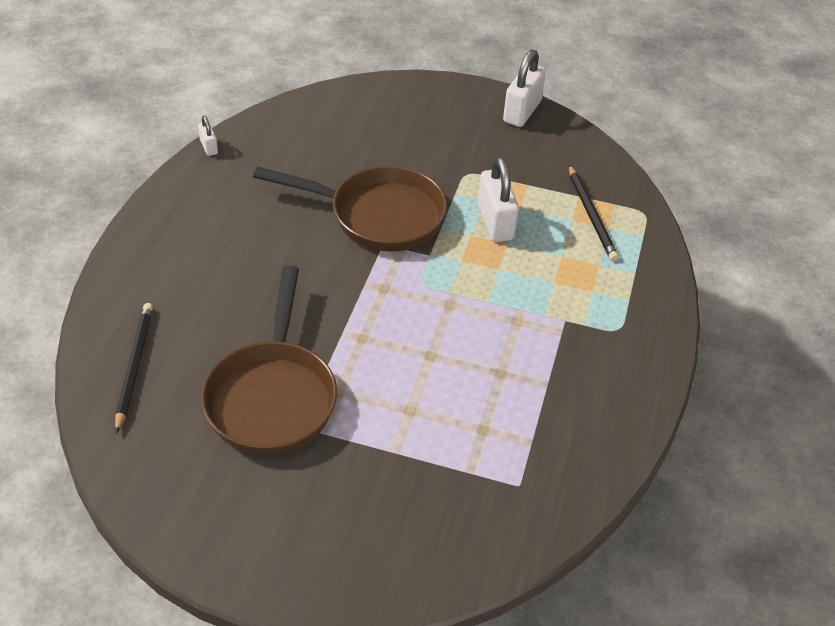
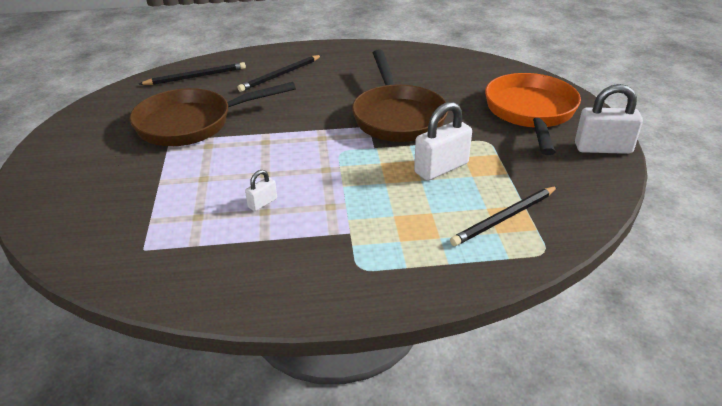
camera: 70 degrees right, 10 degrees down
white padlock [198,116,218,156] -> white padlock moved to [245,170,277,211]
none -> black pencil [238,55,322,92]
none -> orange pan [485,73,581,155]

